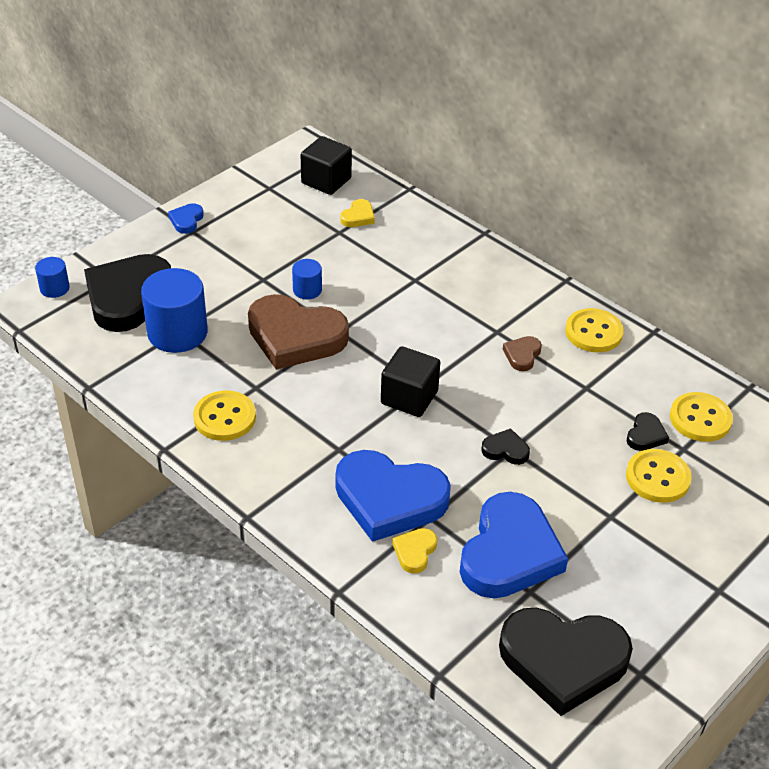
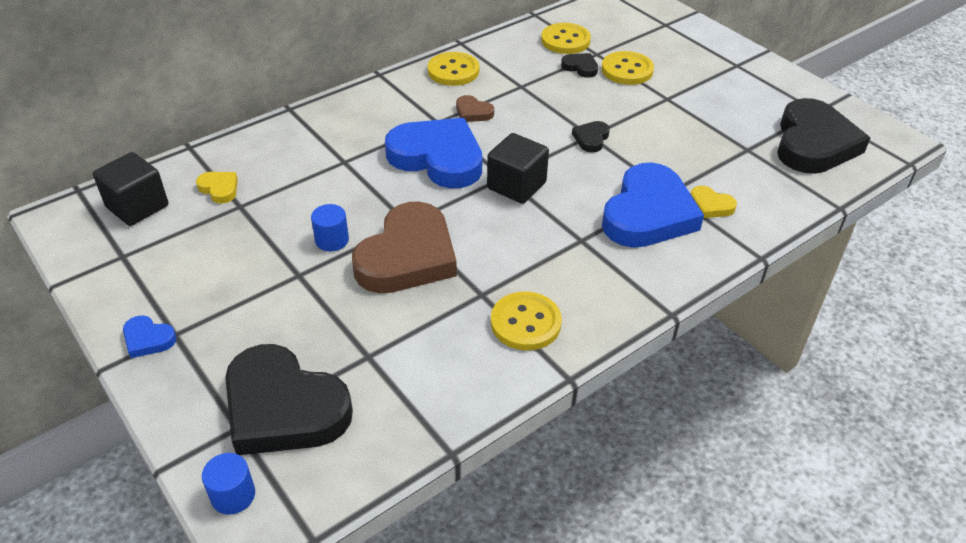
camera: 80 degrees left, 0 degrees up
blue cylinder [141,268,208,353] -> none
blue heart [460,492,568,598] -> blue heart moved to [385,118,482,188]

